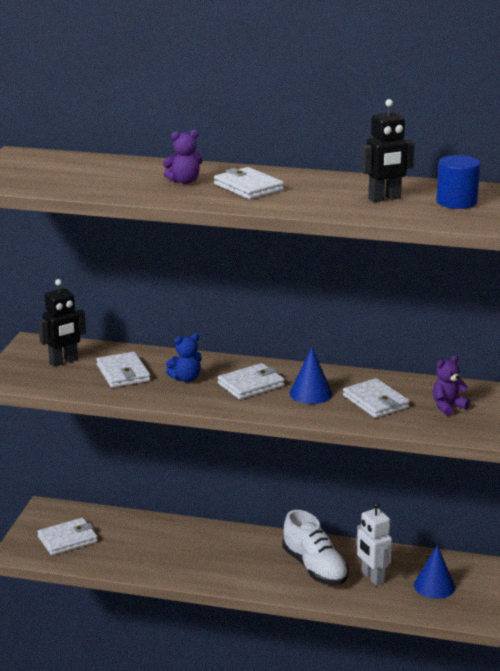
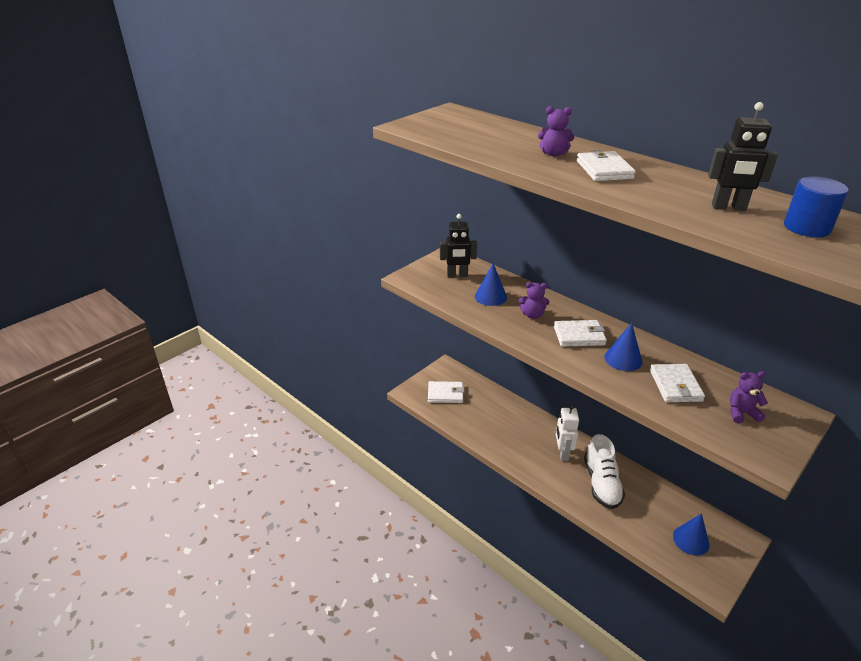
camera: 30 degrees right, 10 degrees up
white wallet [96,352,150,388] -> blue cone [475,263,507,306]
blue teddy bear [166,333,202,382] -> purple teddy bear [519,282,549,319]
white robot [356,502,392,586] -> white robot moved to [556,404,579,461]

